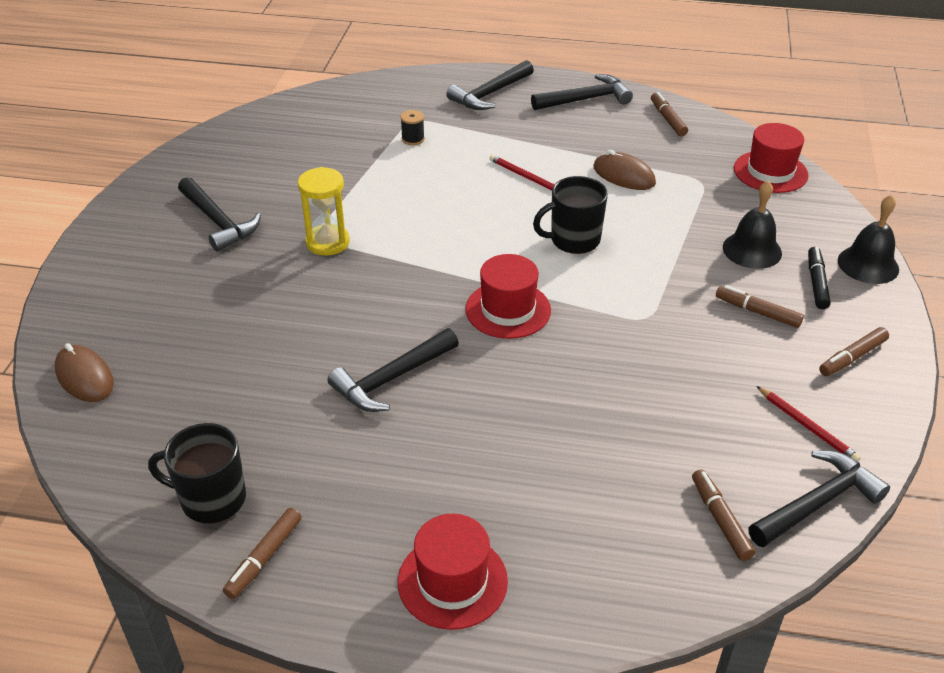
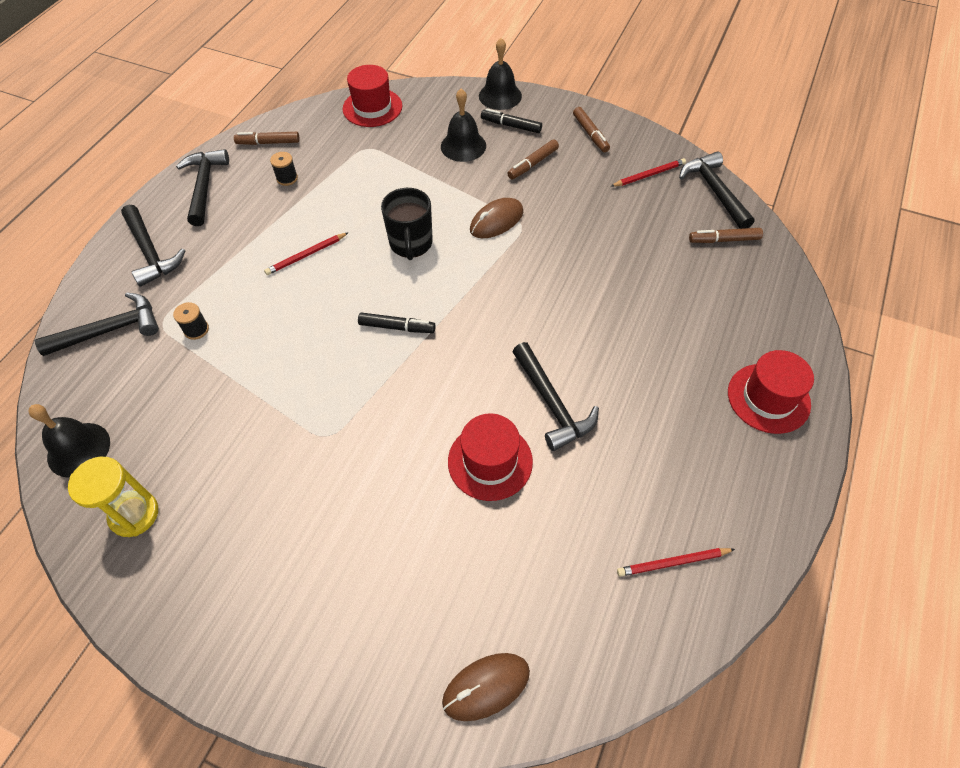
camera: 75 degrees left, 15 degrees up
black mug [148,423,246,524] -> red pencil [617,548,735,577]
black hammer [178,177,261,252] -> black hammer moved to [35,292,159,356]
brown marker [223,508,302,599] -> none
yellow hourglass [298,167,350,256] -> yellow hourglass moved to [68,457,158,537]
red hat [465,254,551,339] -> red hat moved to [448,414,533,501]
brown mouse [593,150,656,190] -> brown mouse moved to [470,198,523,238]
none -> black bell [28,404,110,478]
none -> black spool [270,152,298,186]
none -> black marker [358,313,436,333]

